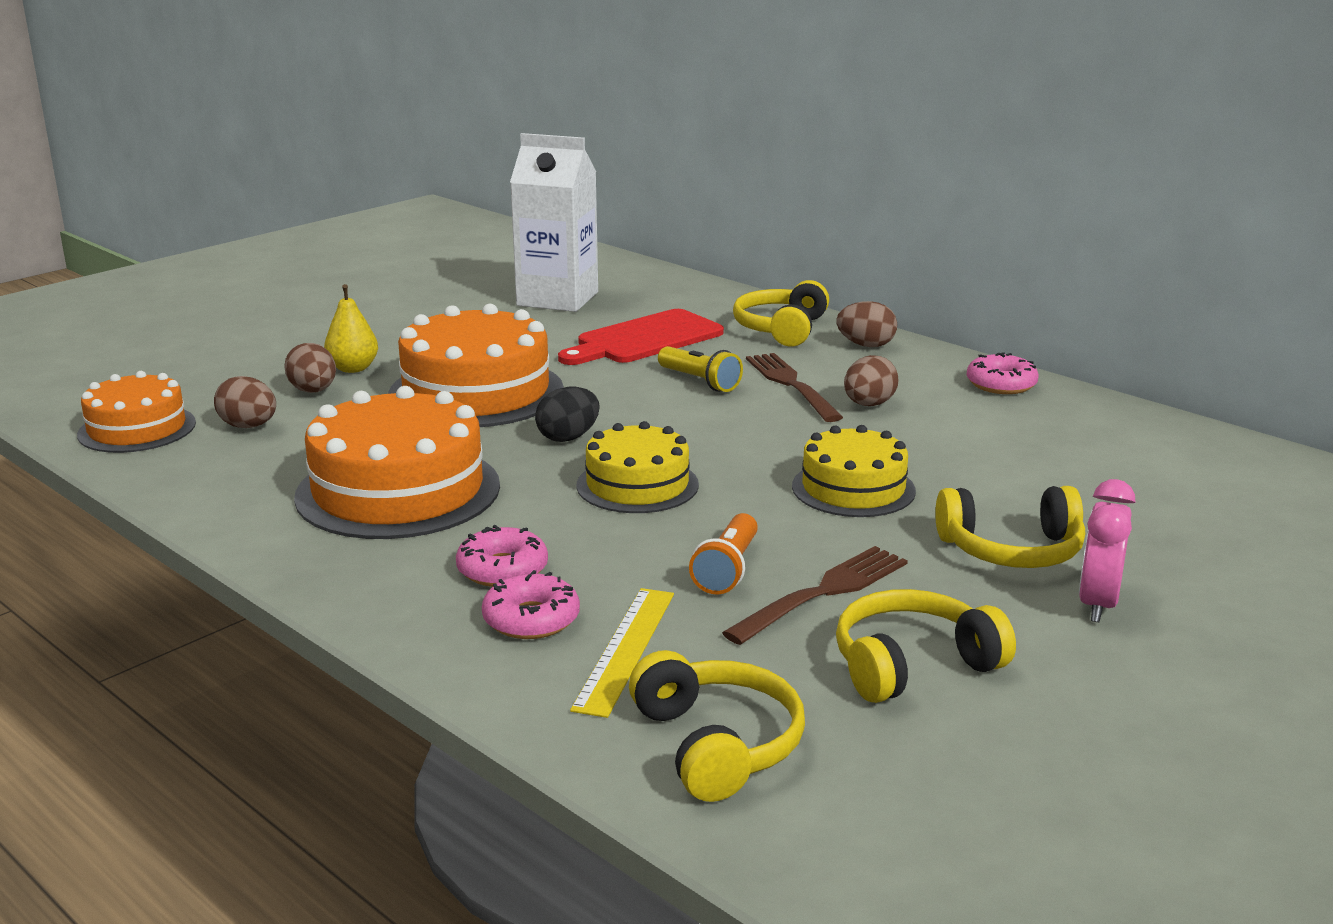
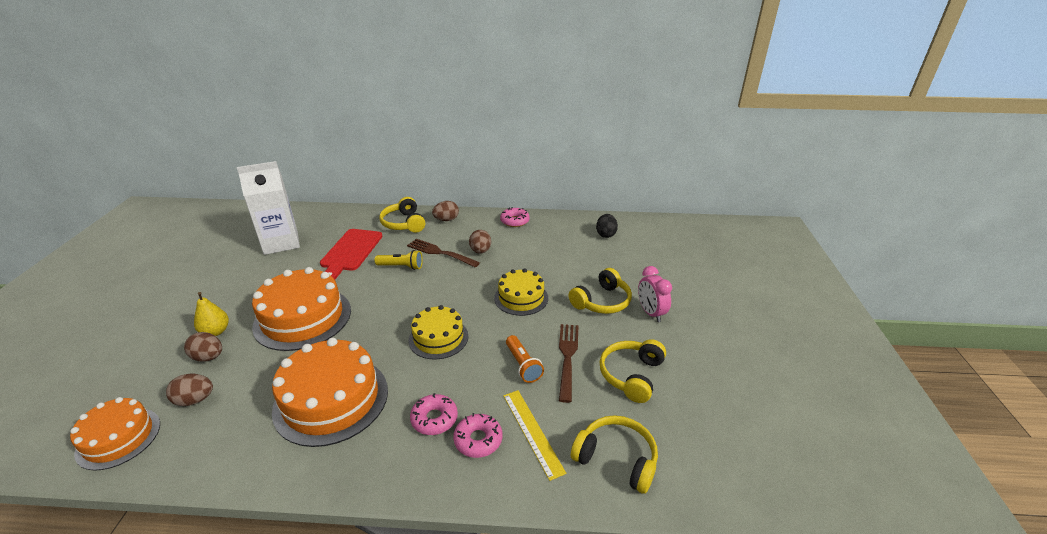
camera: 40 degrees left, 10 degrees up
black egg [535,387,600,442] -> black egg moved to [596,214,618,238]

